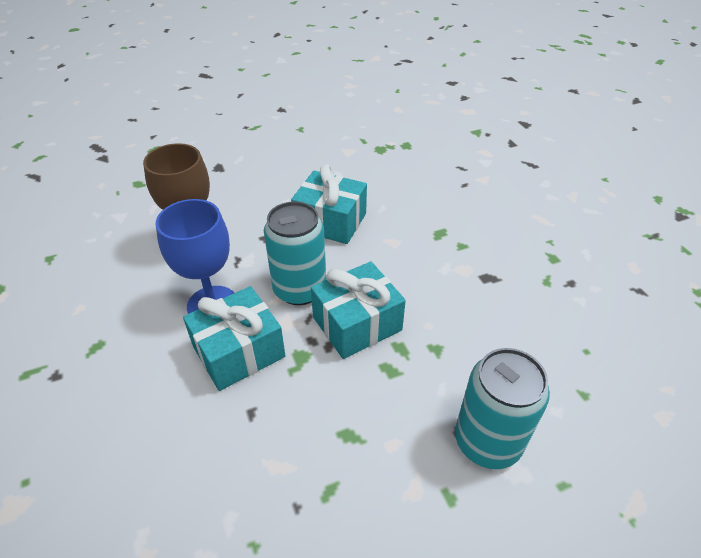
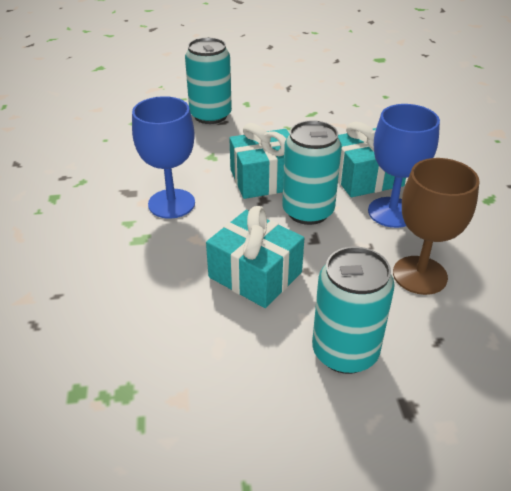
camera: 165 degrees left, 5 degrees down
none -> blue goblet [132,96,195,219]
none -> turquoise can [312,246,395,374]

